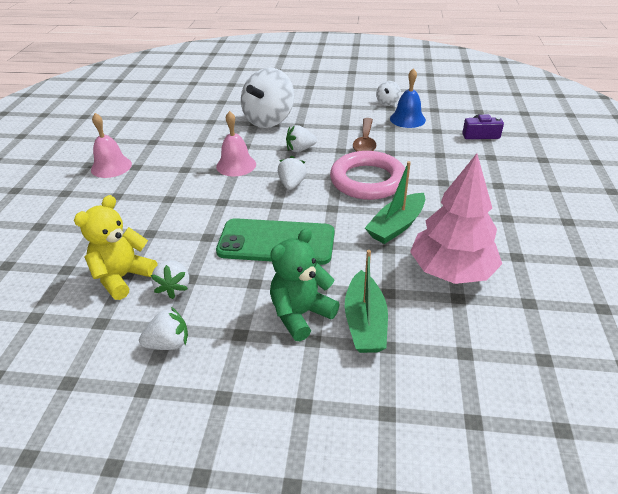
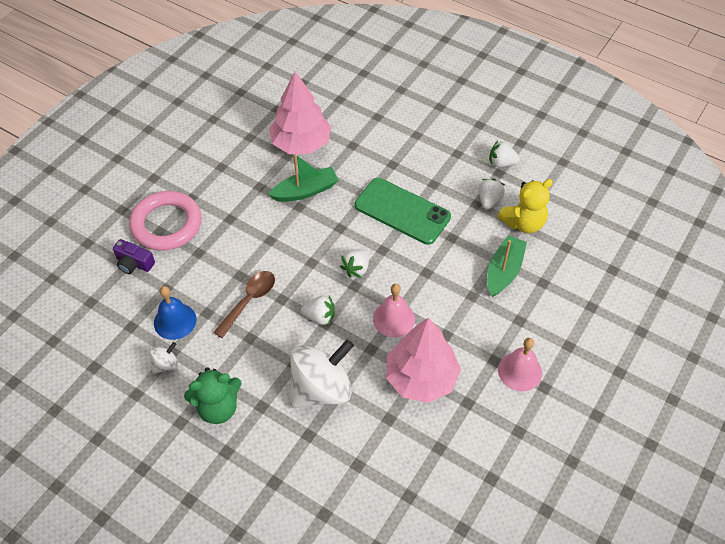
camera: 155 degrees left, 15 degrees up
green teddy bear [270,228,340,341] -> green teddy bear moved to [184,367,242,424]
pink ring [330,151,405,200] -> pink ring moved to [129,191,202,251]
green boat [345,250,388,353] -> green boat moved to [487,235,527,297]
none -> pink tree [386,318,461,403]

